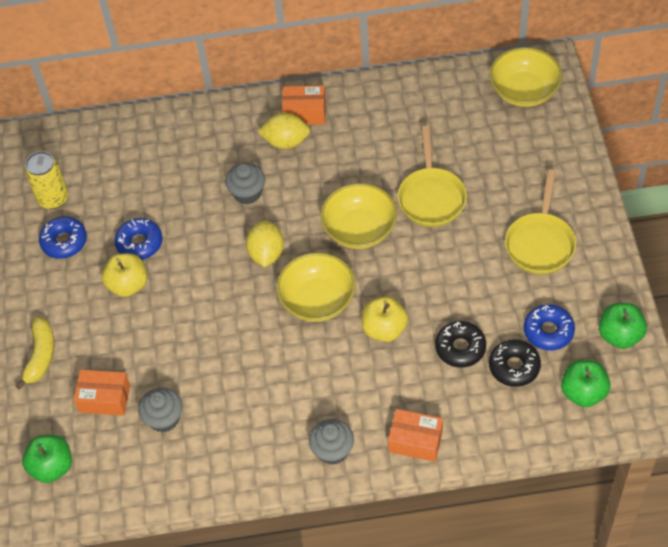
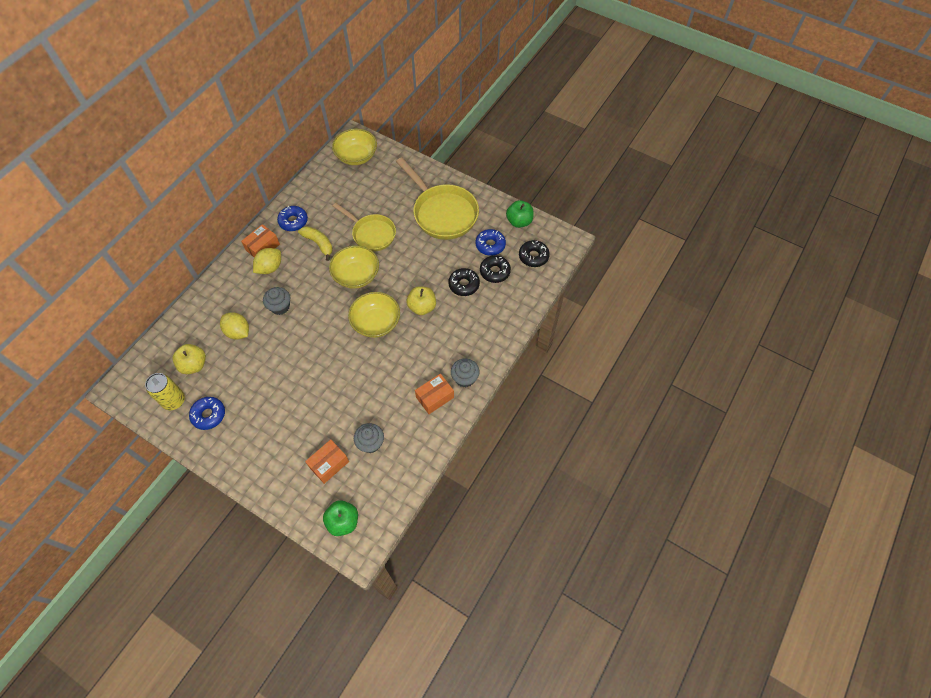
camera: 55 degrees left, 5 degrees up
yellow banana [15,317,54,389] -> yellow banana moved to [298,226,333,261]
yellow apple [102,253,147,297] -> yellow apple moved to [172,344,206,374]
blue donut [114,218,163,260] -> blue donut moved to [277,206,308,231]
yellow lemon [246,220,284,267] -> yellow lemon moved to [220,312,249,340]
orange box [388,409,443,462] -> orange box moved to [415,374,454,414]
yellow pan [505,169,576,275] -> yellow pan [396,157,479,240], size x1.52
green apple [561,360,611,407] -> black donut [519,240,550,267]

